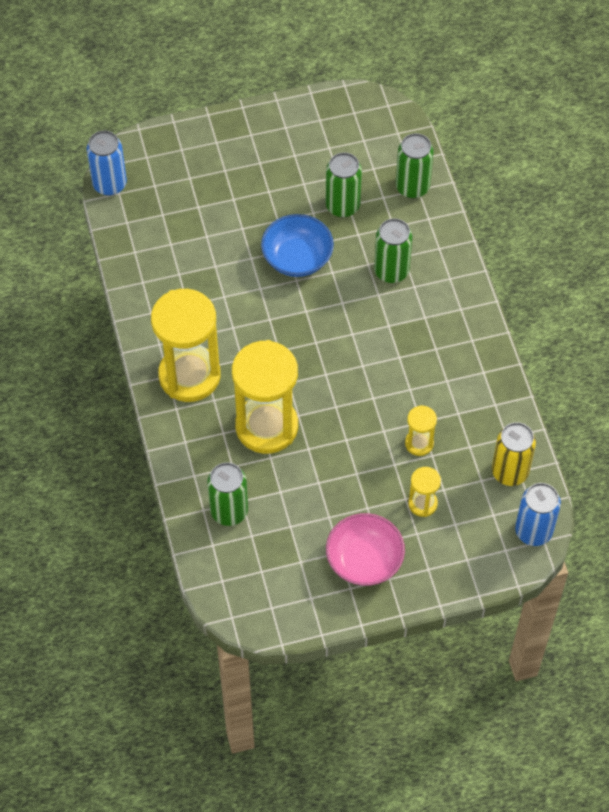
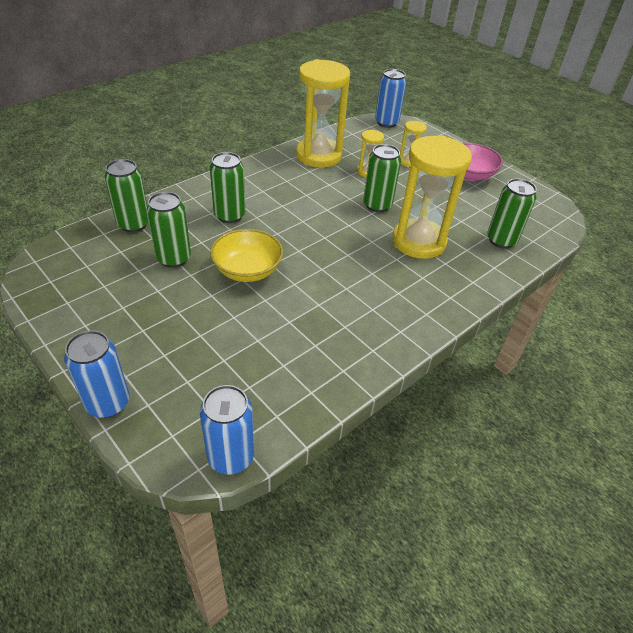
camera: 120 degrees left, 15 degrees down
yellow hourglass [151,289,221,402] -> yellow hourglass moved to [296,59,350,168]
blue bowl [261,214,334,277] -> yellow bowl [210,229,283,282]
yellow can [492,422,536,486] -> none
none -> blue can [64,330,130,418]
none -> green can [363,144,401,212]

